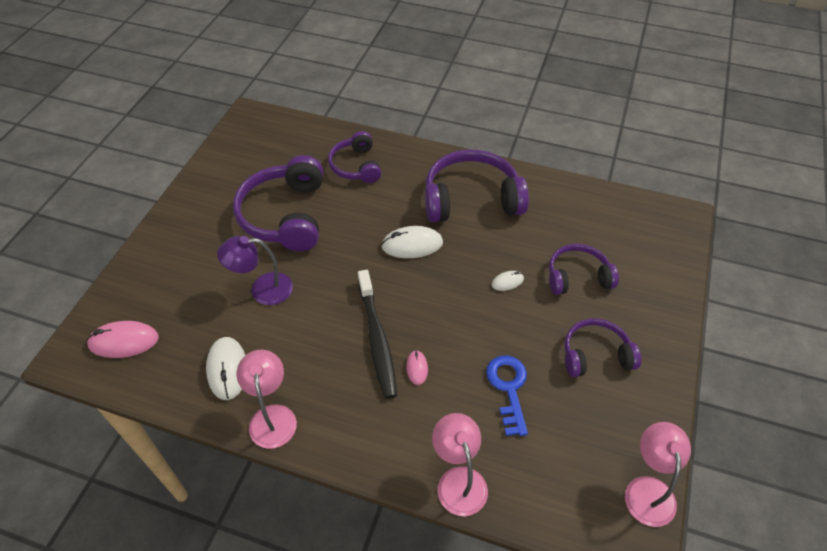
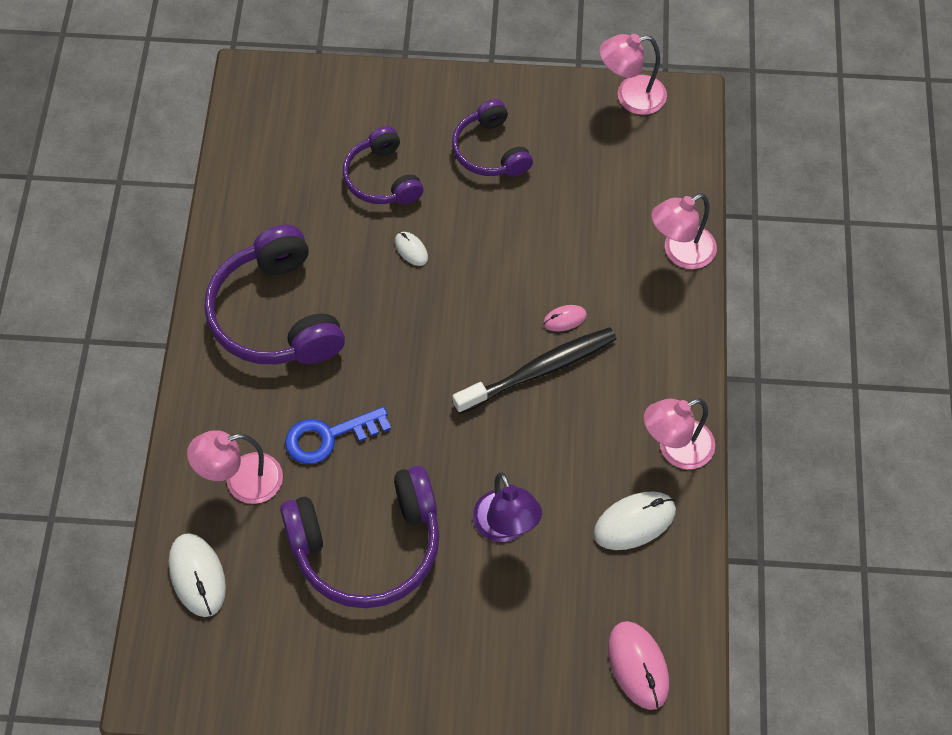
camera: 105 degrees left, 10 degrees up
purple headphones [328,131,381,183] -> pink lamp [187,430,283,504]
white mouse [381,226,443,258] -> white mouse moved to [169,533,226,617]
blue key [486,355,528,436] -> blue key moved to [285,407,391,464]

